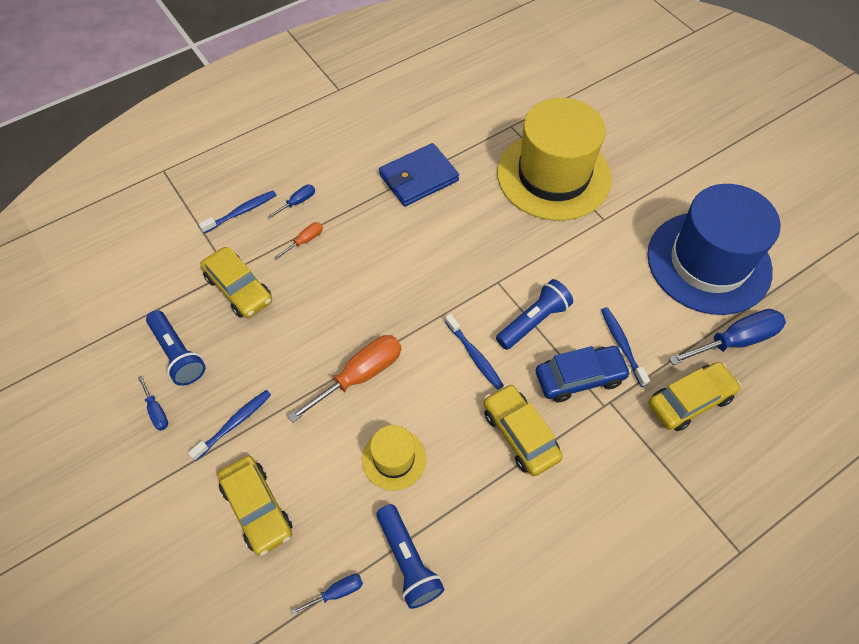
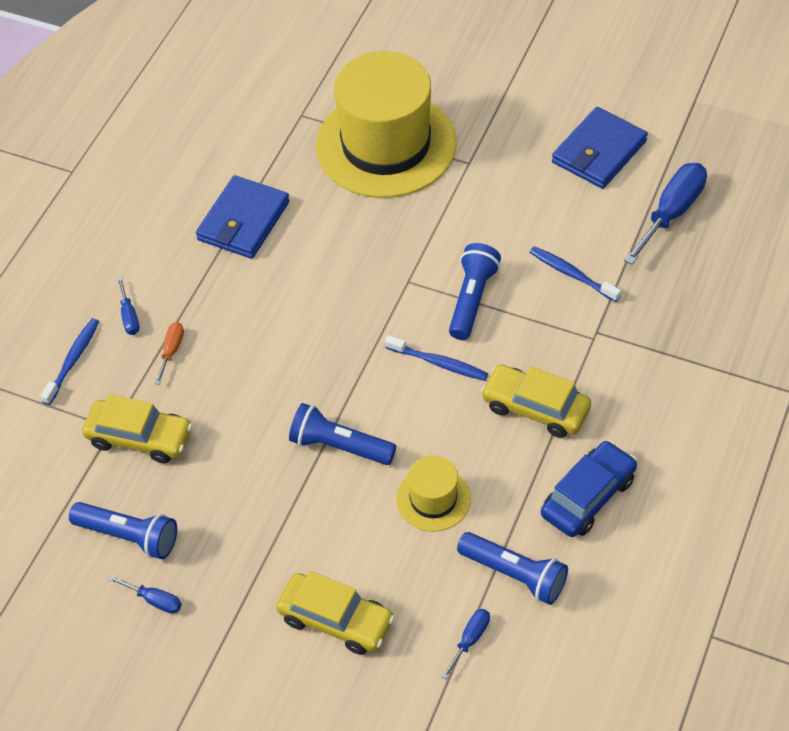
camera: 30 degrees left, 5 degrees down
blue toothbrush [188,390,271,461] -> none
blue screwdriver [267,185,315,219] -> blue screwdriver turned 150 degrees clockwise [117,277,139,335]
orange screwdriver [288,335,402,423] -> blue flashlight [289,403,396,465]
blue car [536,346,631,402] -> blue car moved to [541,440,637,537]
blue hat [647,184,780,315] -> blue wallet [552,107,648,189]
yellow car [648,362,741,431] -> none

